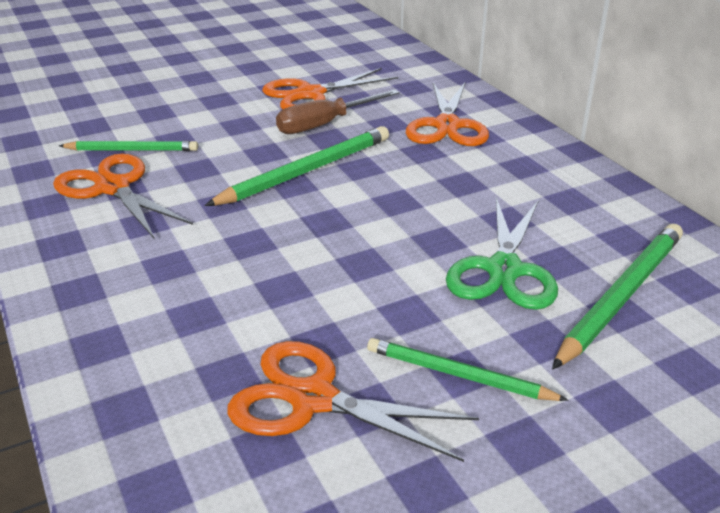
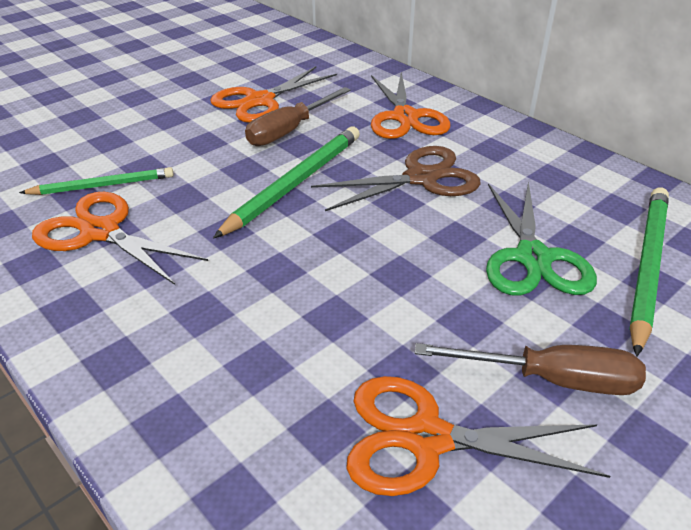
camera: 15 degrees left, 5 degrees up
green pencil [367,338,568,401] -> brown screwdriver [415,343,646,395]
none -> brown scissors [311,146,481,211]

